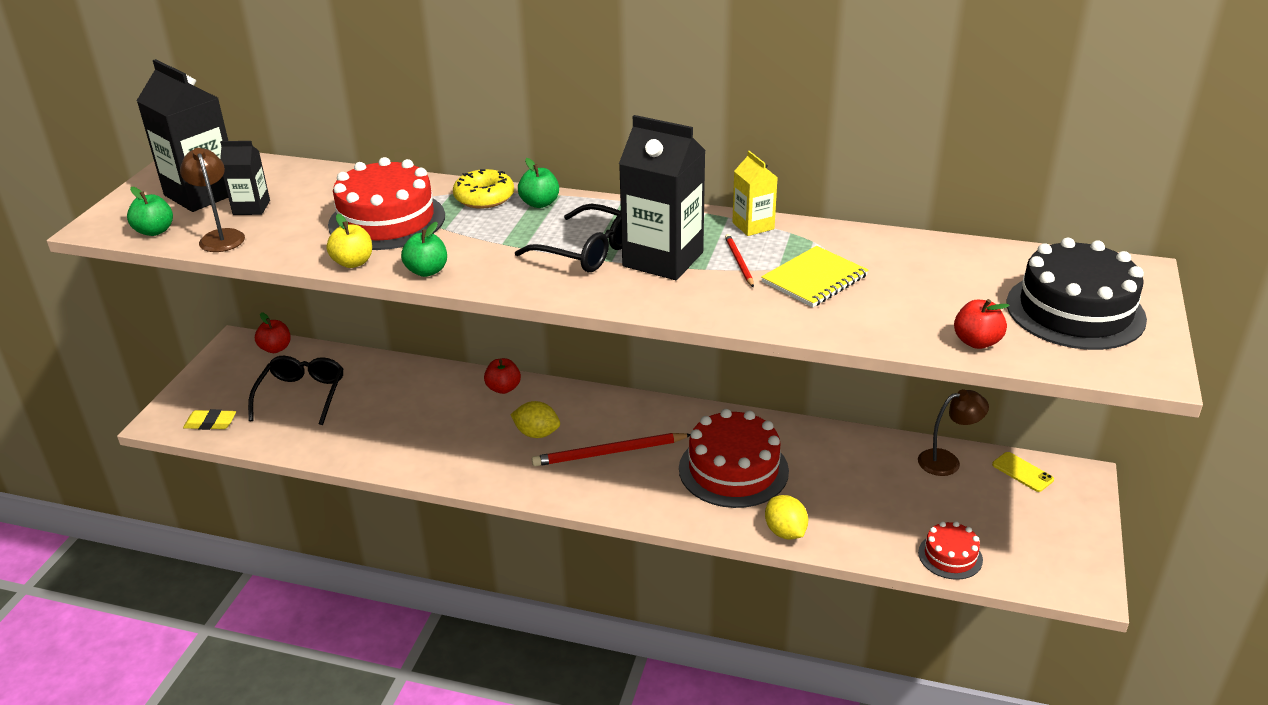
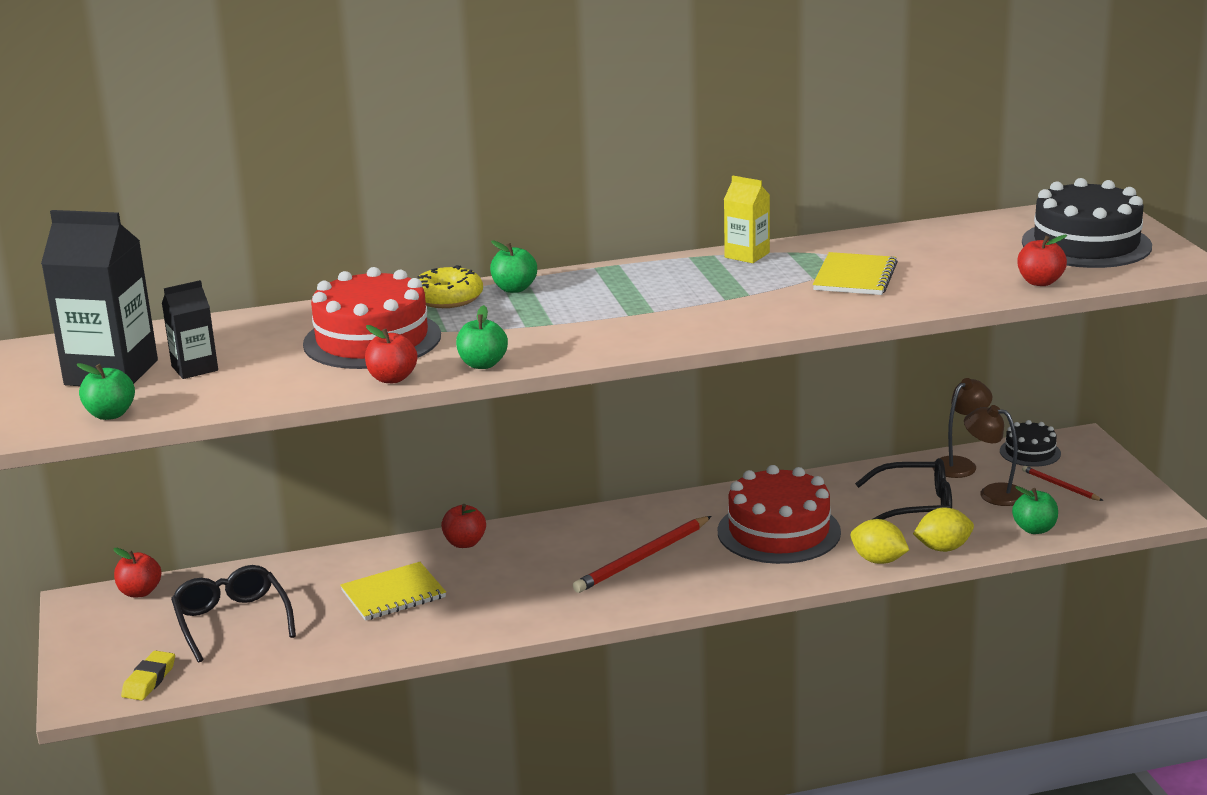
camera: 30 degrees left, 10 degrees down
brown lamp [180,148,245,252] -> brown lamp moved to [964,405,1024,506]
yellow eraser [183,409,236,430] -> yellow eraser turned 45 degrees counterclockwise [121,650,175,700]
yellow apple [326,214,372,268] -> red apple [365,325,418,383]
yellow lemon [510,401,560,438] -> yellow lemon moved to [913,507,974,552]
black glasses [515,204,622,272] -> black glasses moved to [855,458,952,520]
black carton [619,115,706,280] -> none
red pencil [725,234,754,287] -> red pencil moved to [1022,466,1103,501]
red cake [918,521,983,580] -> green apple [1012,486,1058,534]
yellow phone [992,452,1054,492] -> black cake [1000,420,1061,467]
none -> yellow notebook [340,562,446,621]

